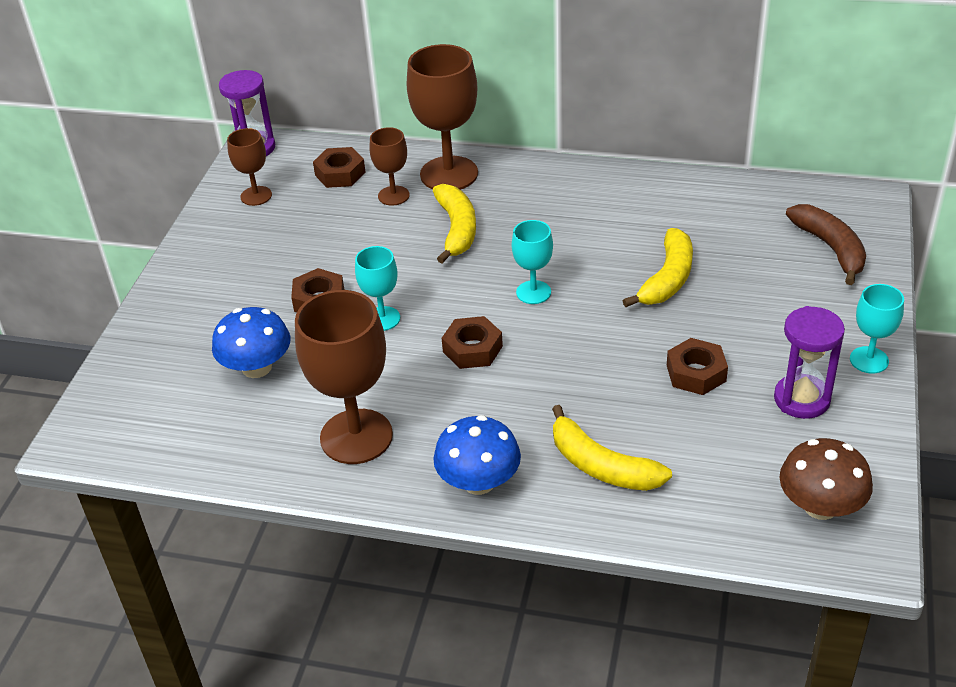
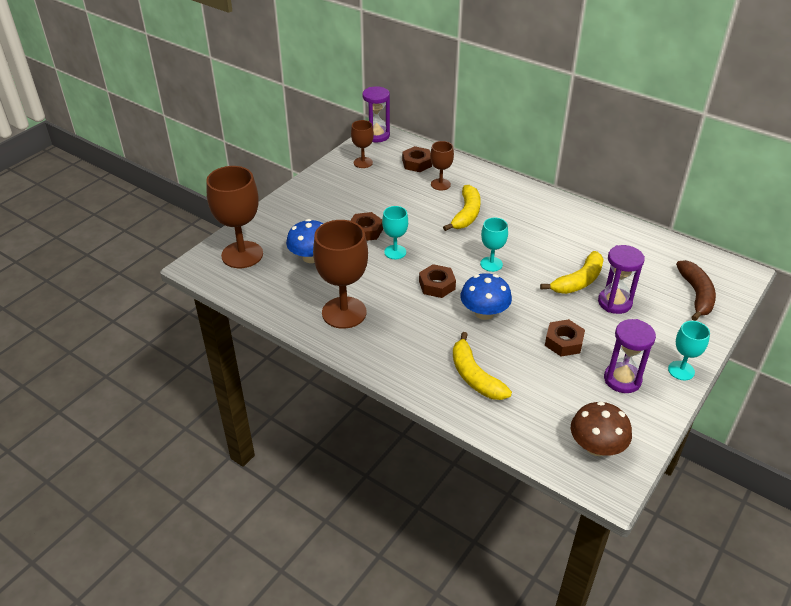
camera: 20 degrees right, 0 degrees up
brown goblet [407,44,478,190] -> brown goblet moved to [206,166,263,268]
blue mushroom [433,415,521,495] -> blue mushroom moved to [461,273,512,320]
none -> purple hourglass [598,245,645,314]

